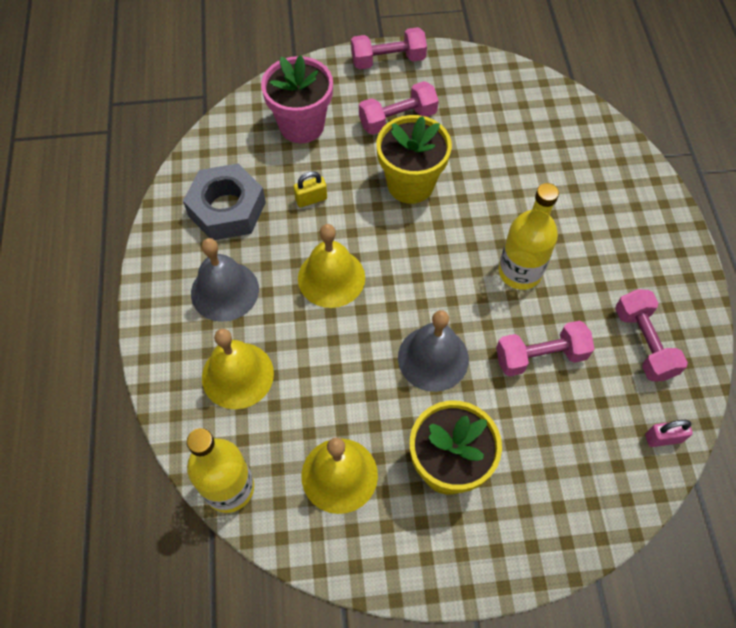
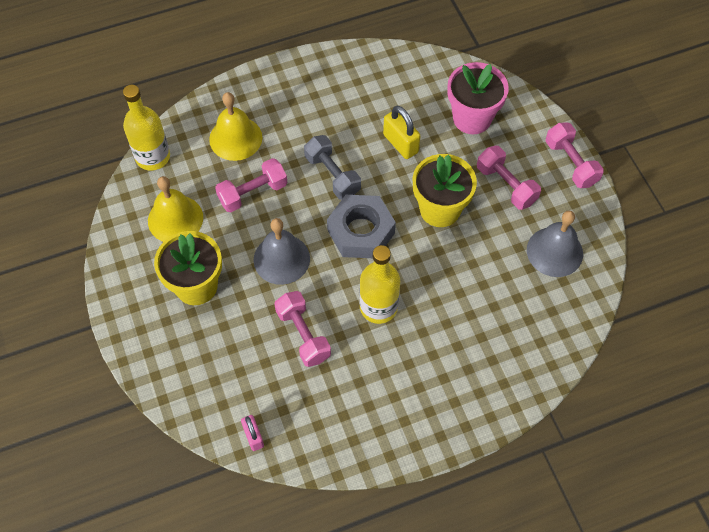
camera: 75 degrees right, 0 degrees up
grey nut [183,164,266,240] -> grey nut moved to [327,195,396,258]
grey bell [191,238,259,322] -> grey bell moved to [527,210,583,277]
yellow padlock [293,171,327,207] -> yellow padlock [383,106,420,159], size x1.56
yellow bell [298,224,365,308] -> grey dumbbell [304,135,361,200]
pink dumbbell [615,289,688,382] -> pink dumbbell moved to [215,158,287,212]

